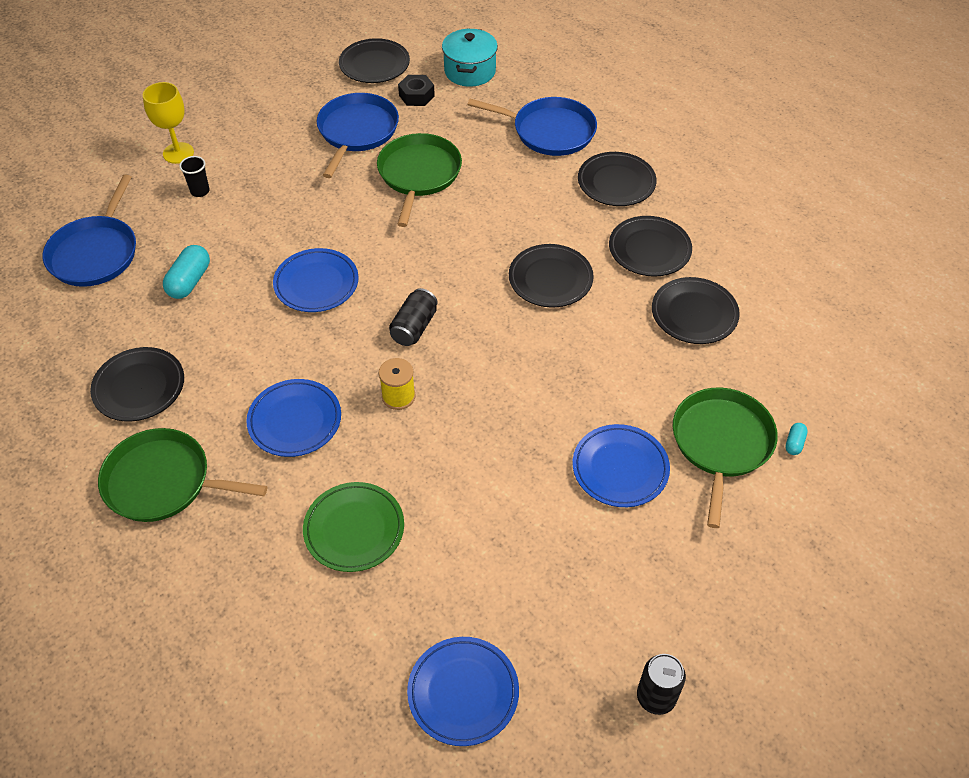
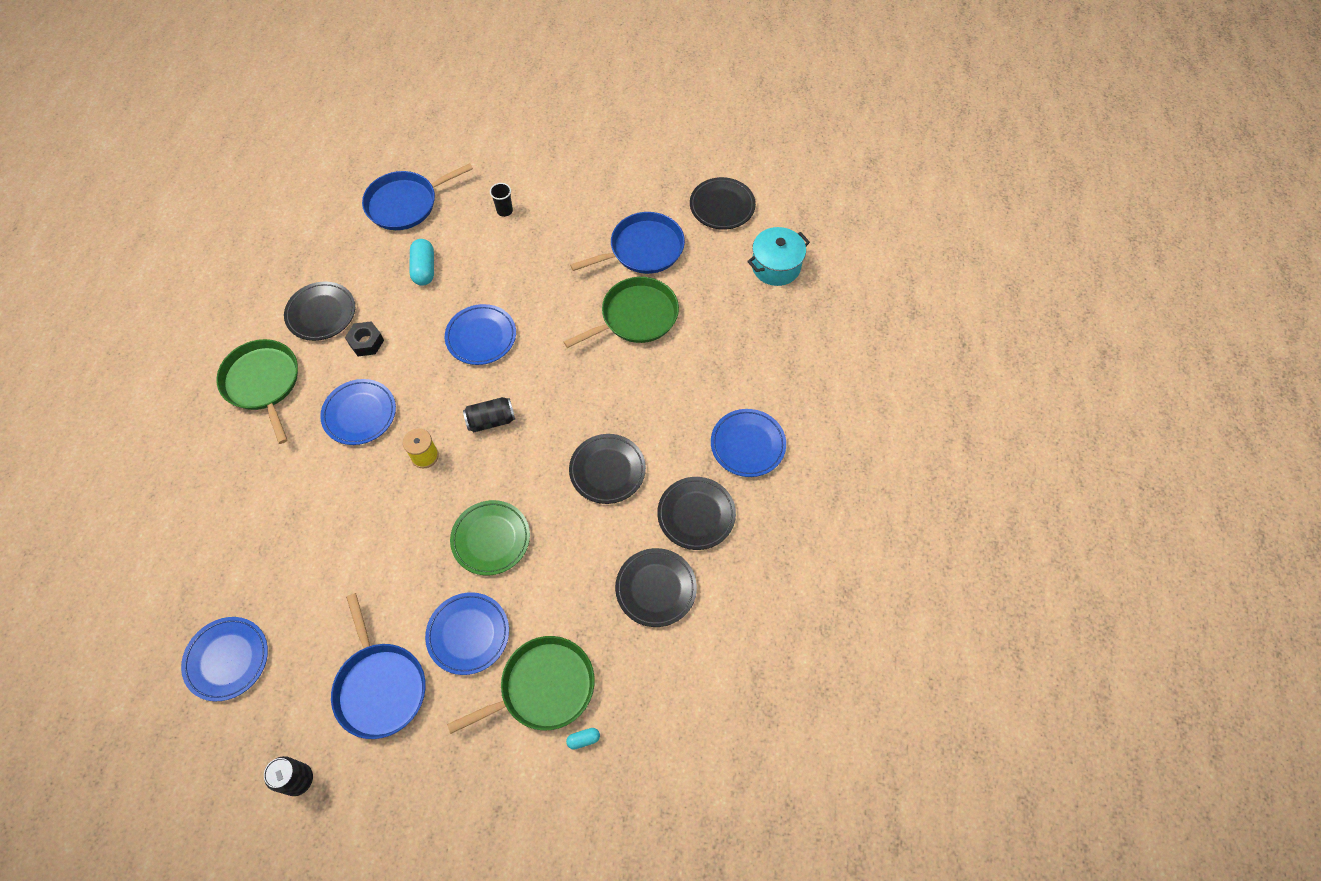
camera: 50 degrees right, 10 degrees up
yellow goblet [143,82,194,164] -> none
turquoise capsule [163,245,210,299] -> turquoise capsule turned 75 degrees counterclockwise [410,239,434,286]
green plate [303,482,404,572] -> green plate moved to [450,500,530,575]
black nut [398,75,435,106] -> black nut moved to [345,321,384,356]
blue pan [467,97,597,156] -> blue pan moved to [331,593,426,739]
black plate [578,152,657,206] -> blue plate [711,409,786,477]

